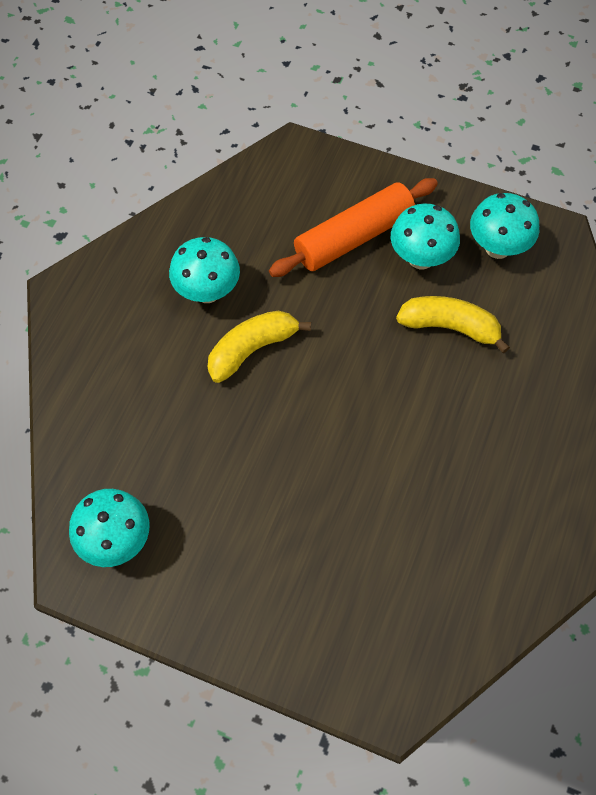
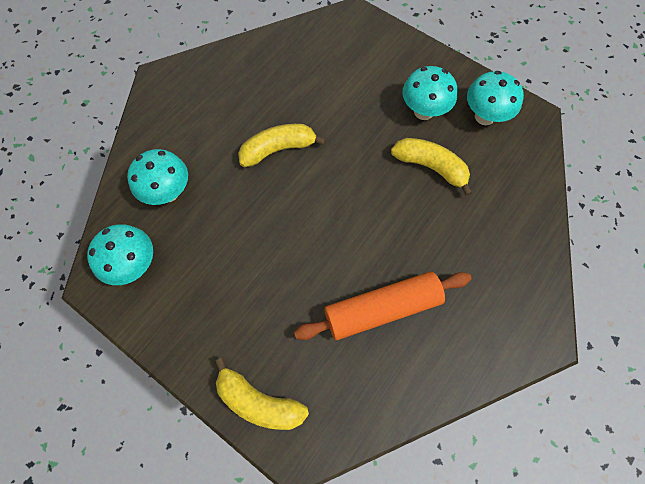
camera: 15 degrees right, 5 degrees up
turquoise mushroom [169,237,240,303] -> turquoise mushroom moved to [127,149,188,205]
orange rolling pin [269,178,438,277] -> orange rolling pin moved to [294,272,471,340]
none -> yellow banana [215,358,309,430]

